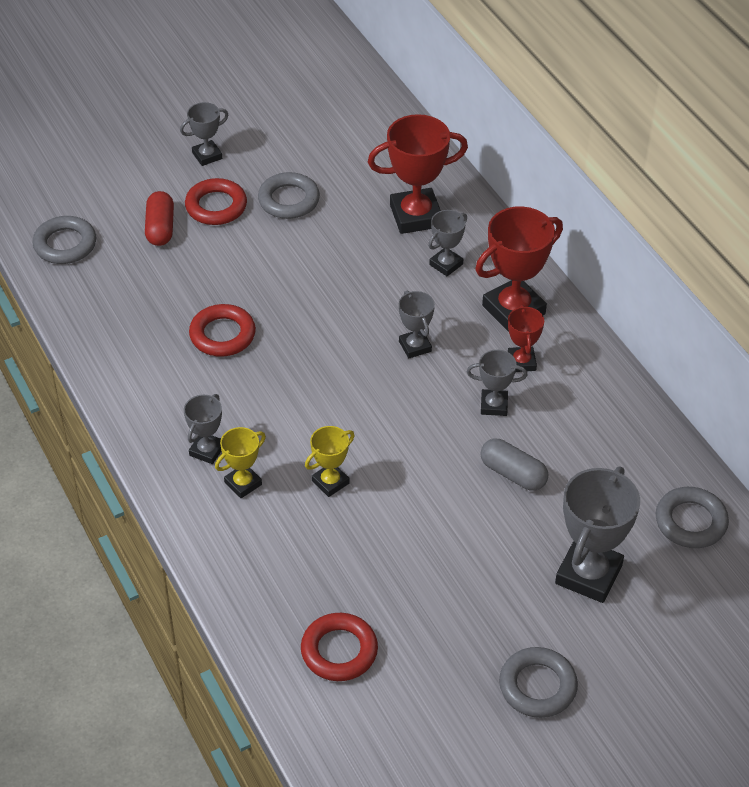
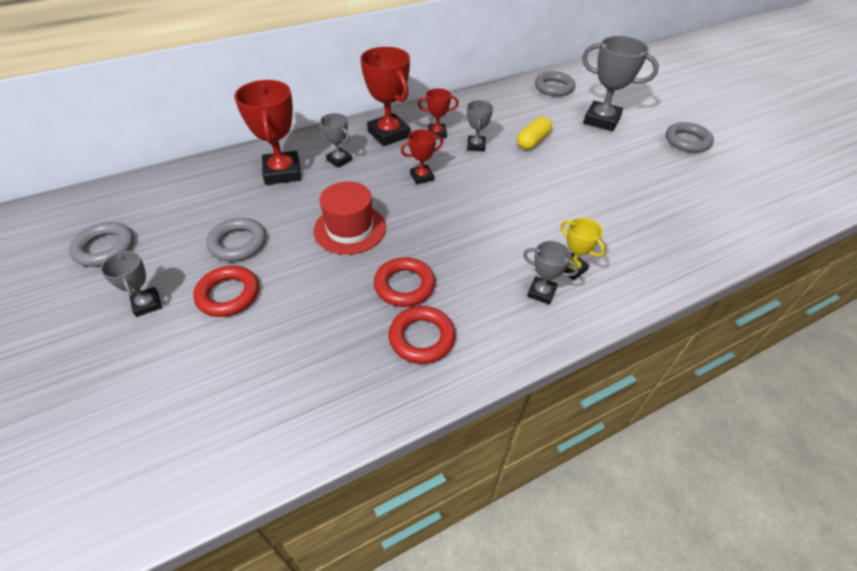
camera: 90 degrees left, 0 degrees up
grey ring [33,216,96,264] -> grey ring moved to [69,222,134,267]
red capsule [145,191,174,246] -> none
red ring [301,613,378,681] -> red ring moved to [389,306,456,364]
yellow trophy [305,426,355,497] -> none
grey trophy [399,291,435,358] -> red trophy [401,129,443,184]
grey capsule [480,439,548,491] -> yellow capsule [517,116,552,150]
none -> red hat [313,181,386,255]

